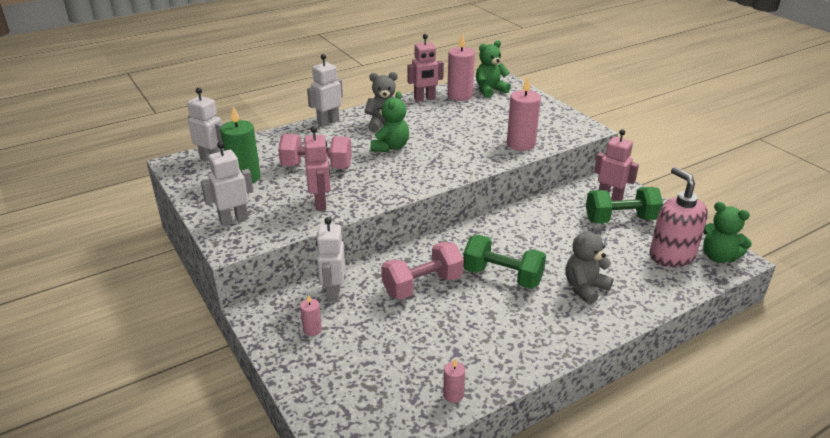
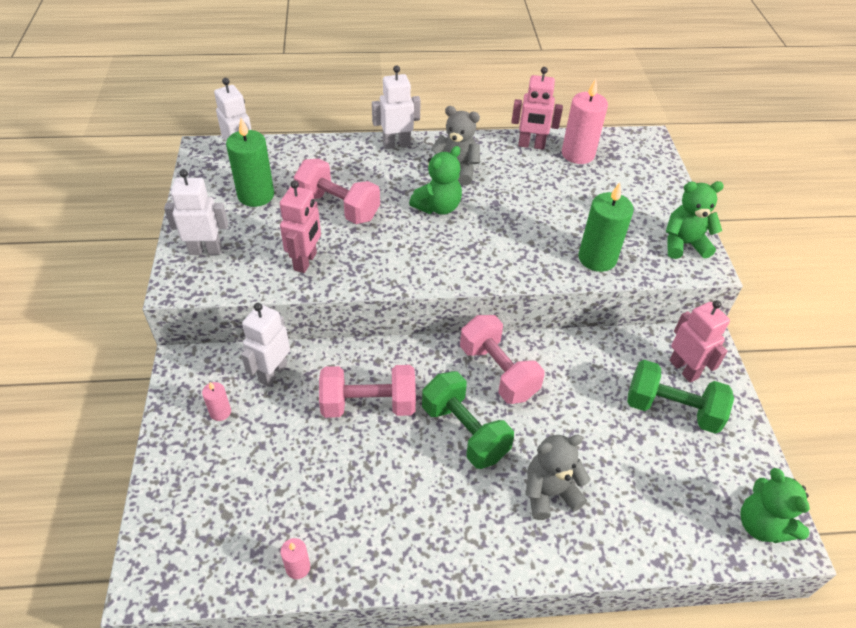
camera: 25 degrees right, 15 degrees up
green teddy bear [476,40,511,98] -> green teddy bear moved to [666,181,724,259]
pink candle [507,76,541,151] -> green candle [578,182,634,272]
pink soap dispenser [650,167,708,267] -> none
none -> pink dumbbell [460,315,545,404]

